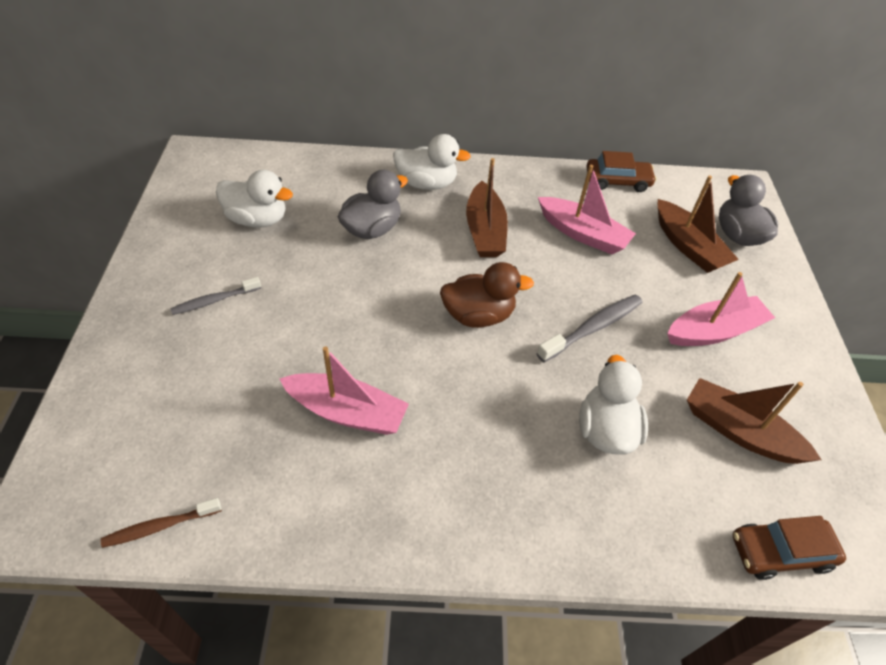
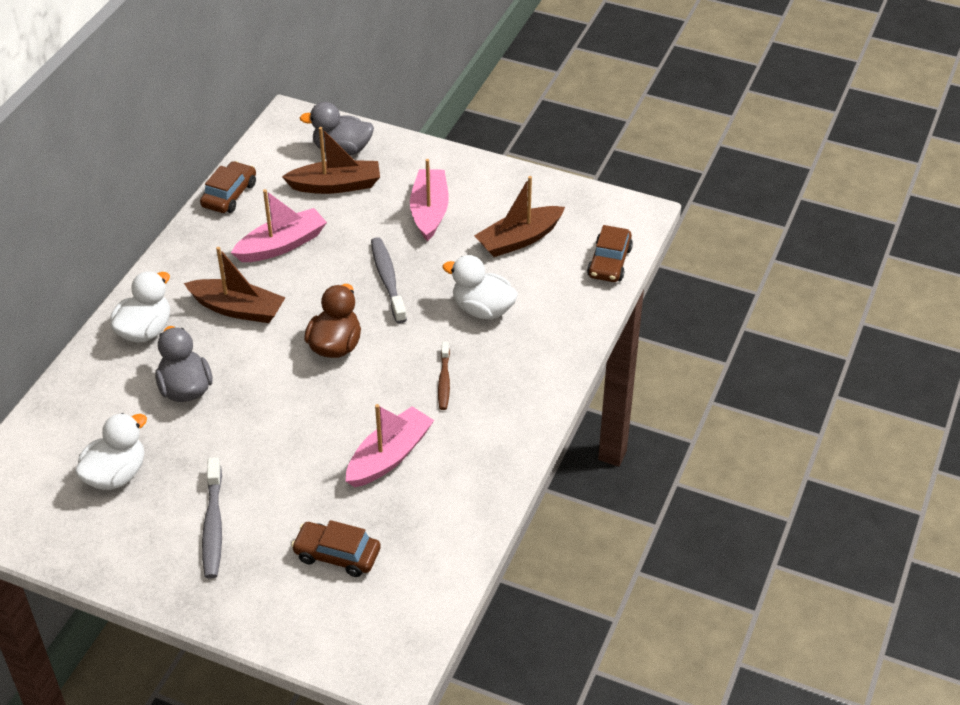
camera: 65 degrees left, 5 degrees down
brown toothbrush [101,498,222,548] -> brown toothbrush moved to [438,342,450,410]
grey toothbrush [170,277,261,315] -> grey toothbrush [202,457,222,579], size x1.53
none -> brown car [291,520,381,577]

